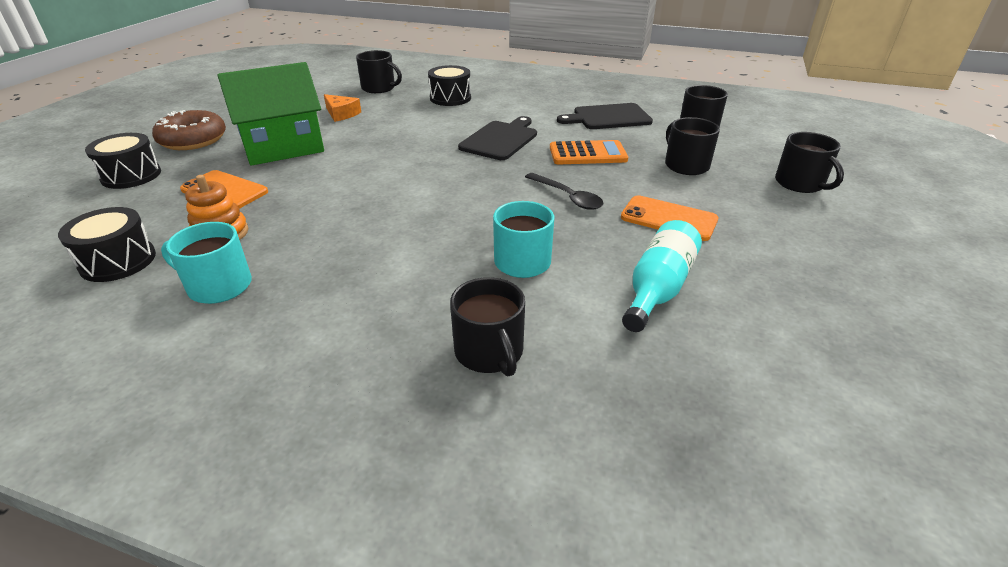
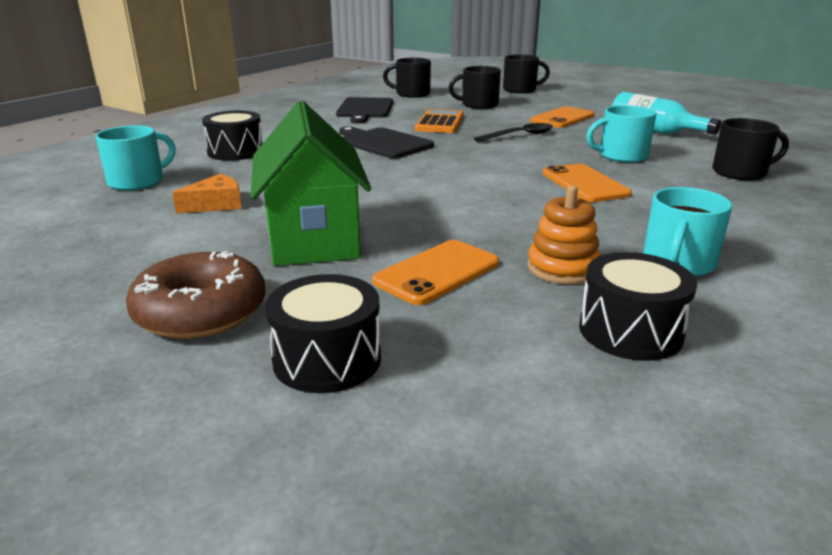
camera: 75 degrees left, 10 degrees down
black mug [356,50,402,93] -> turquoise mug [95,125,176,191]
none -> orange phone [543,164,632,202]

